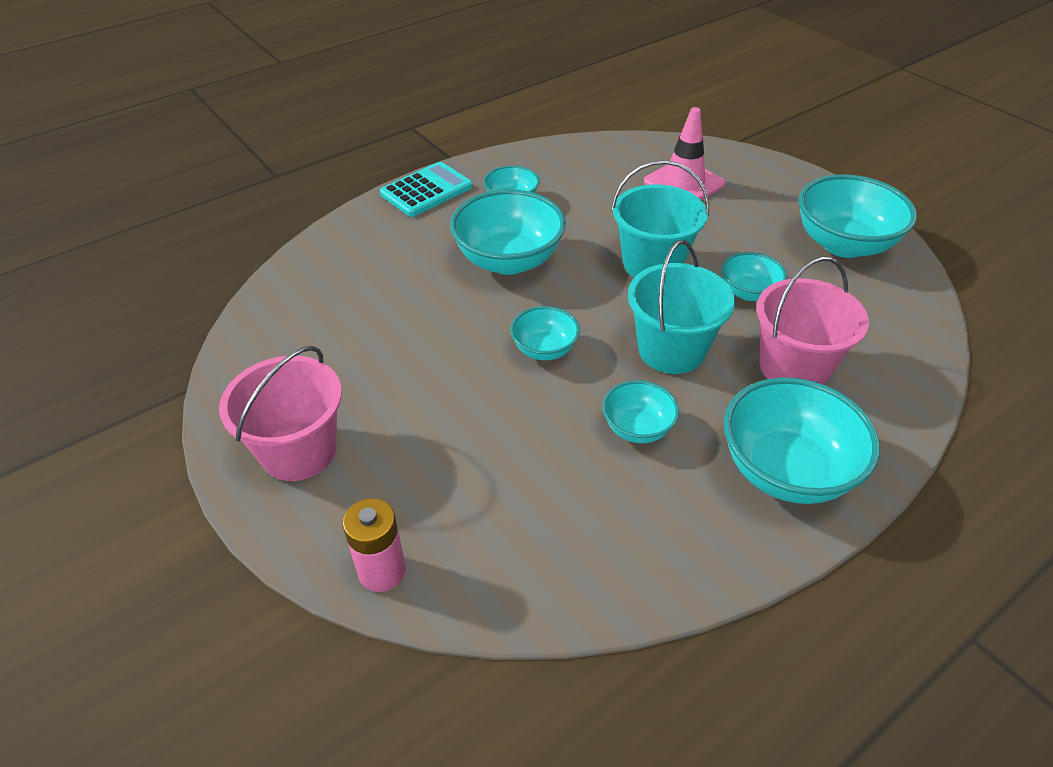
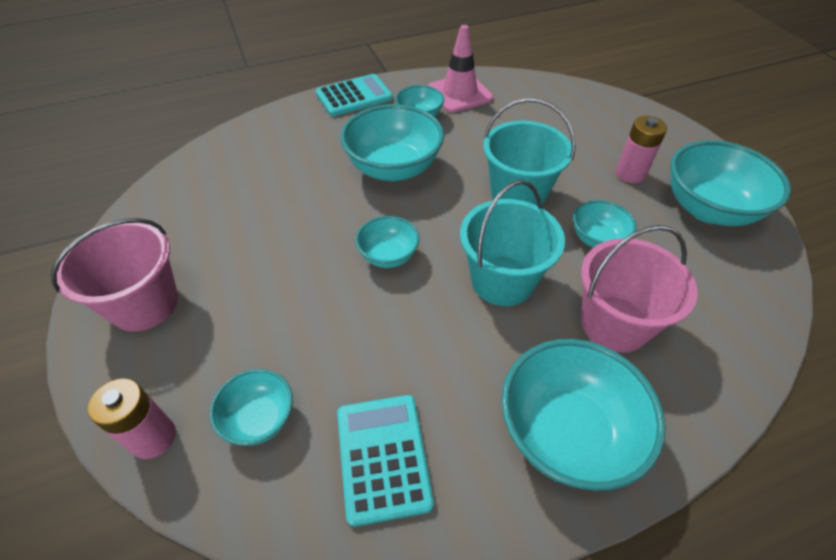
camera: 15 degrees right, 5 degrees up
turquoise bowl [603,380,679,443] -> turquoise bowl moved to [210,369,293,445]
pink traffic cone [644,107,725,200] -> pink traffic cone moved to [428,25,493,113]
none -> turquoise calculator [337,395,434,527]
none -> pink battery [616,116,667,183]

